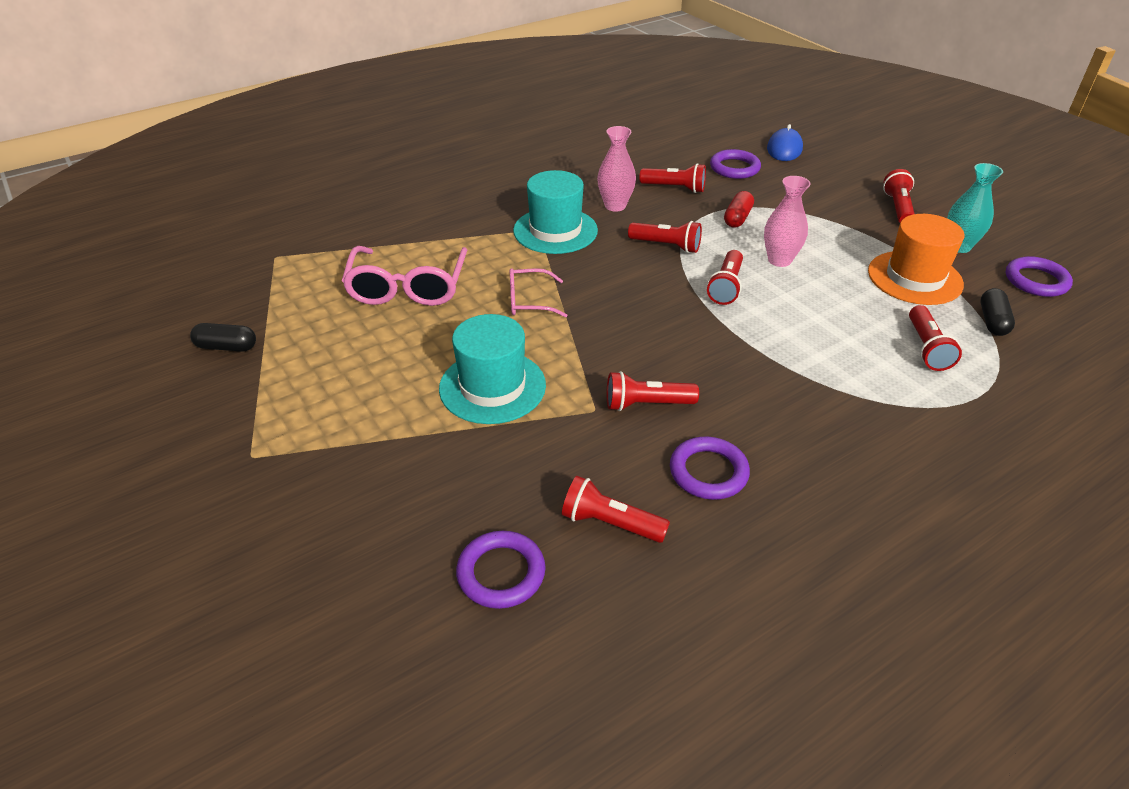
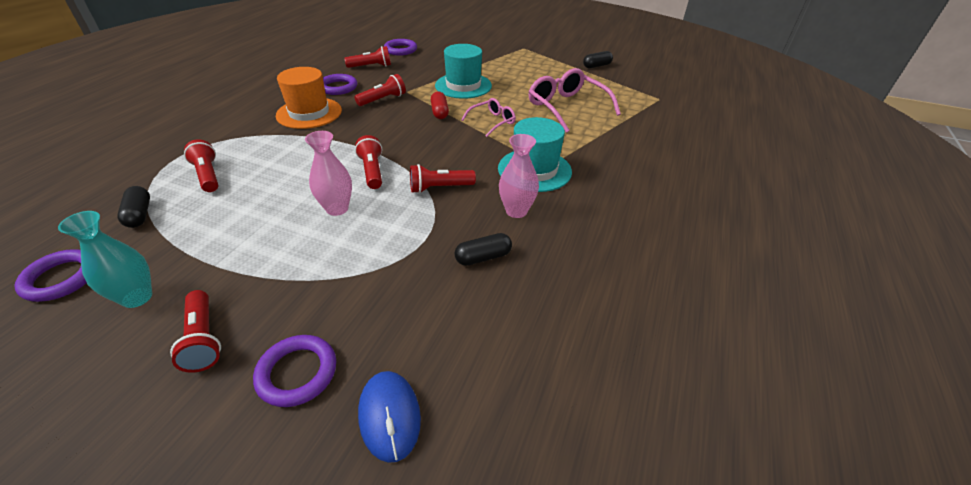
camera: 145 degrees right, 0 degrees up
red flashlight [639,163,706,193] -> black capsule [454,233,512,266]
purple ring [710,149,761,179] -> purple ring moved to [253,335,336,407]
red capsule [724,191,754,228] -> red capsule moved to [431,92,449,119]
orange hat [868,214,964,305] -> orange hat moved to [276,67,342,129]

